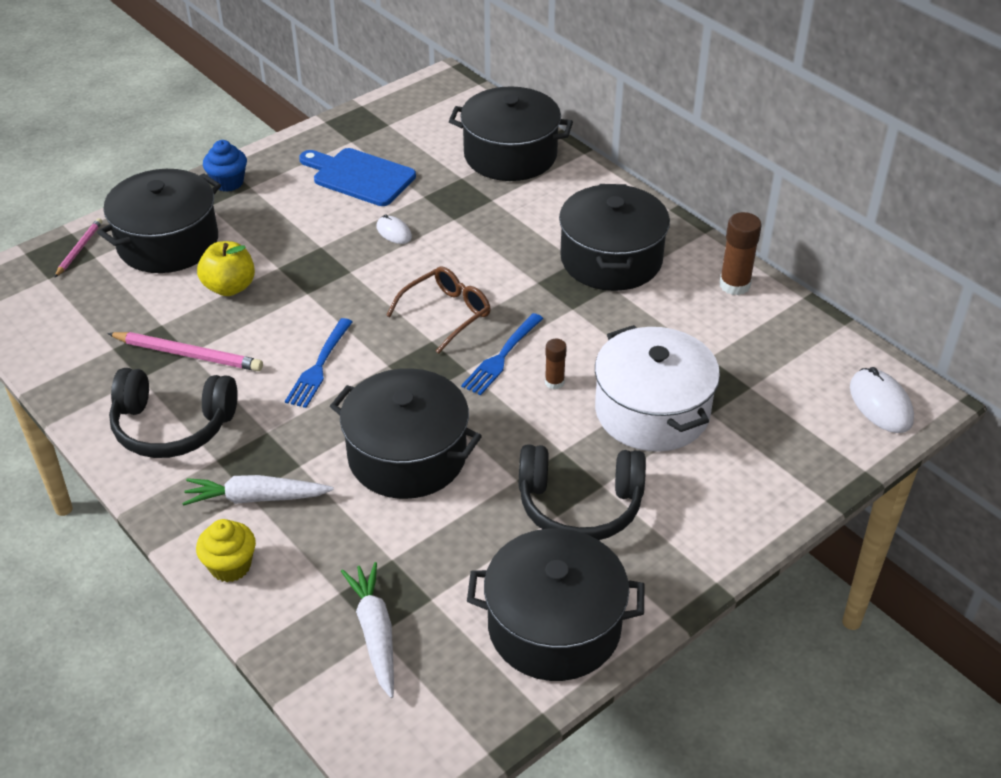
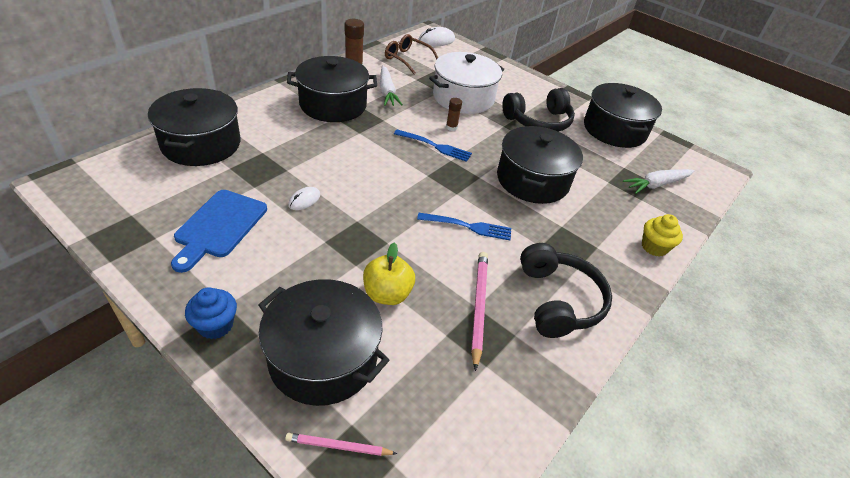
camera: 105 degrees left, 0 degrees up
white carrot [182,475,334,506] -> white carrot moved to [380,65,402,106]
brown glasses [386,266,491,354] -> brown glasses moved to [385,34,438,74]
black headphones [519,444,646,540] -> black headphones turned 75 degrees clockwise [502,88,575,132]

